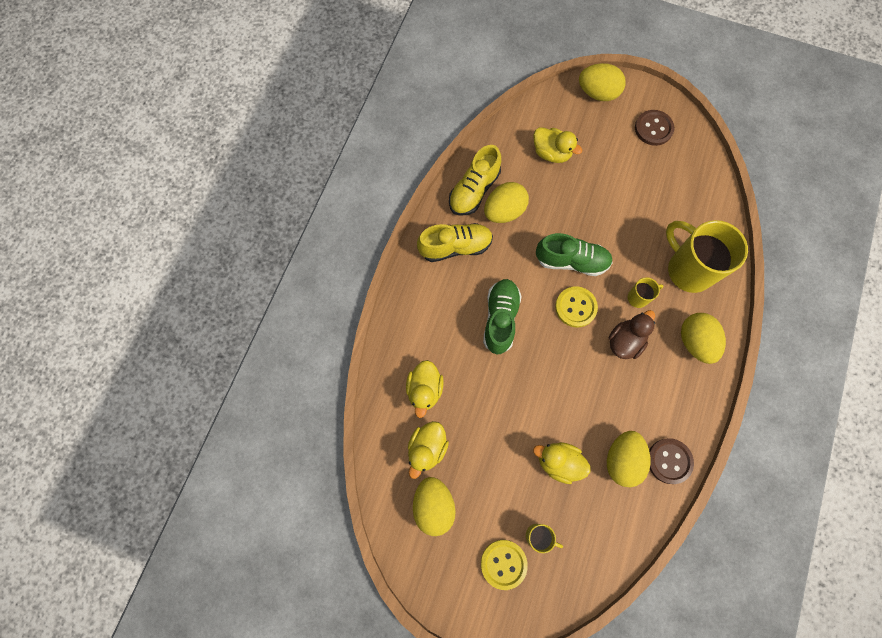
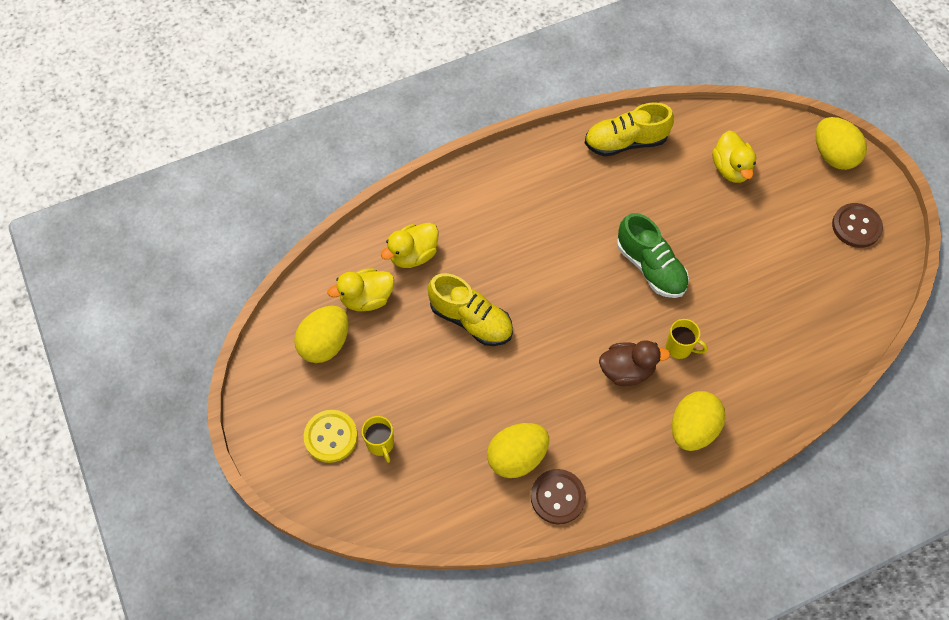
camera: 45 degrees right, 10 degrees down
yellow shoe [417,223,493,262] -> yellow shoe moved to [428,273,513,346]
green shoe [483,279,521,355] -> none
yellow egg [484,182,529,223] -> none
yellow duck [533,442,591,484] -> none
yellow button [555,286,598,328] -> none
yellow mug [666,220,748,293] -> none

